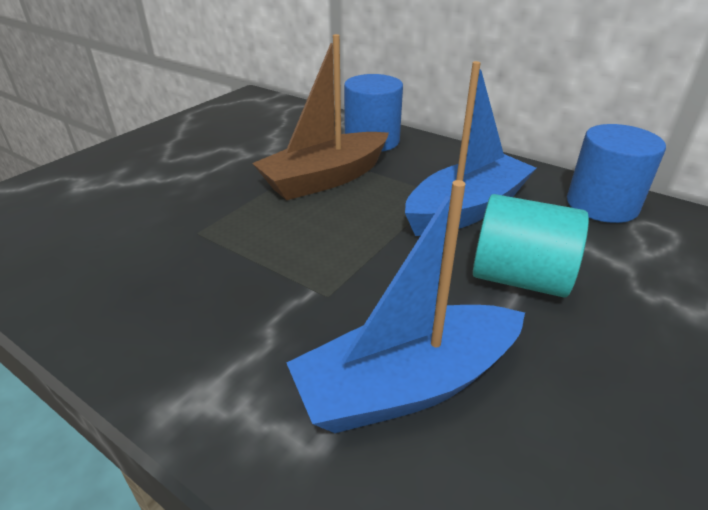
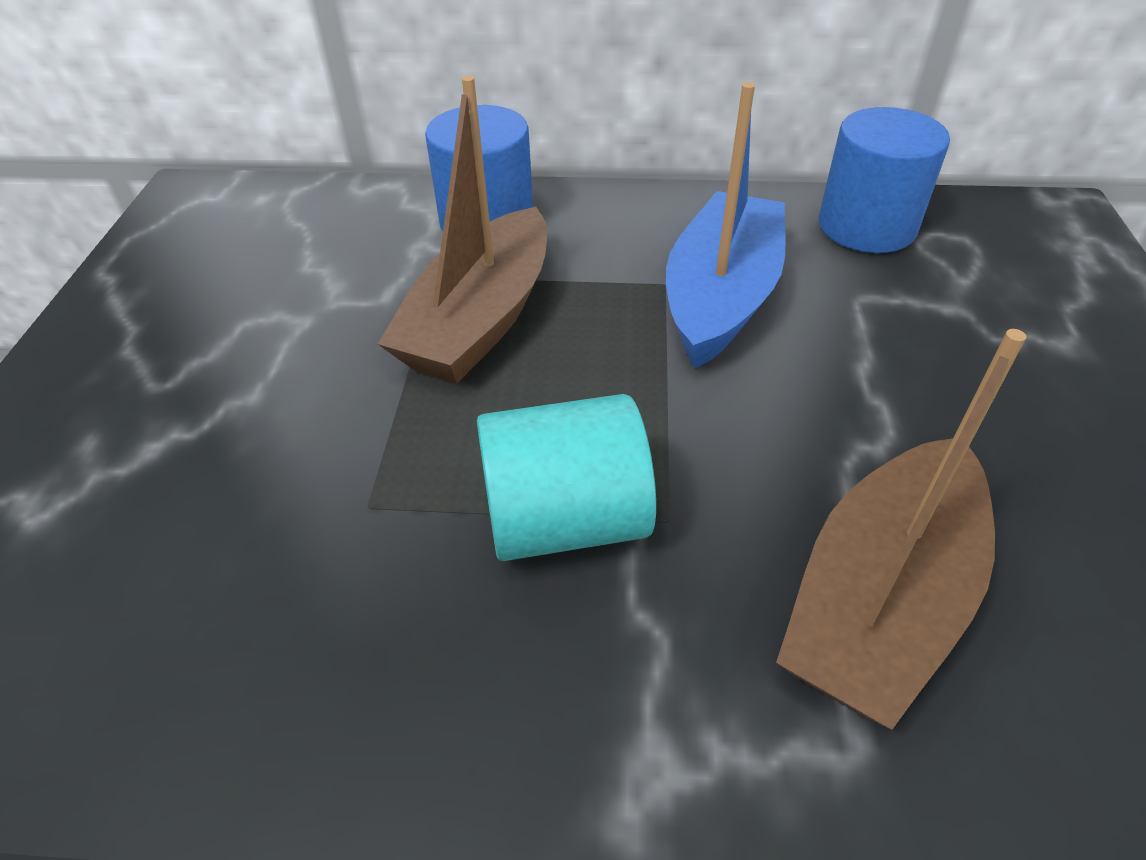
camera: 30 degrees left, 10 degrees up
blue boat [286,180,525,433] -> brown boat [776,329,1026,730]
turquoise cylinder [473,194,589,297] -> turquoise cylinder moved to [477,394,656,561]

